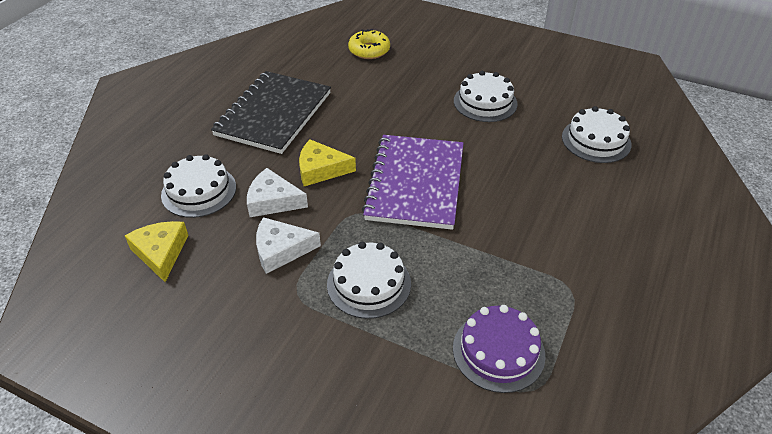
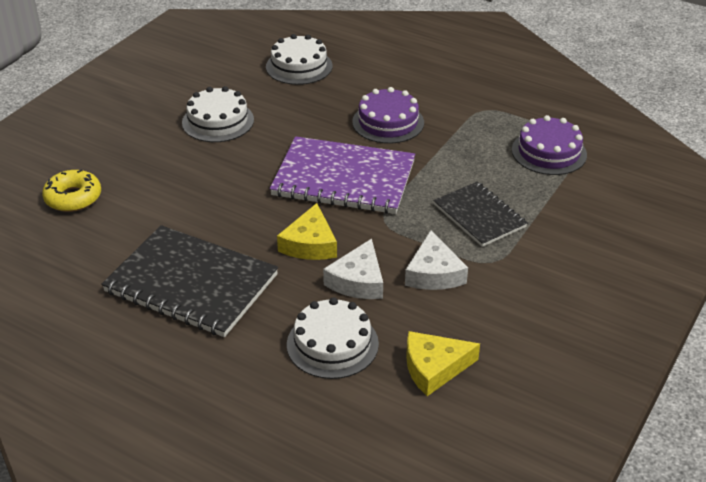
camera: 85 degrees left, 5 degrees down
white cake [327,242,411,319] -> black notebook [433,182,527,247]
none -> purple cake [352,87,424,144]

